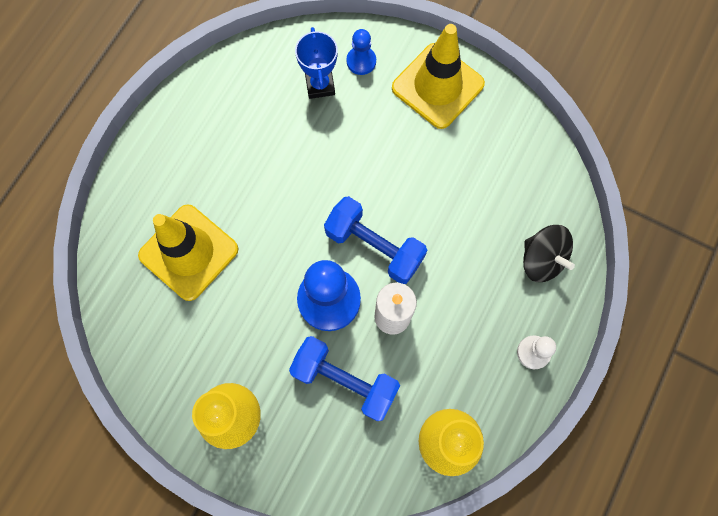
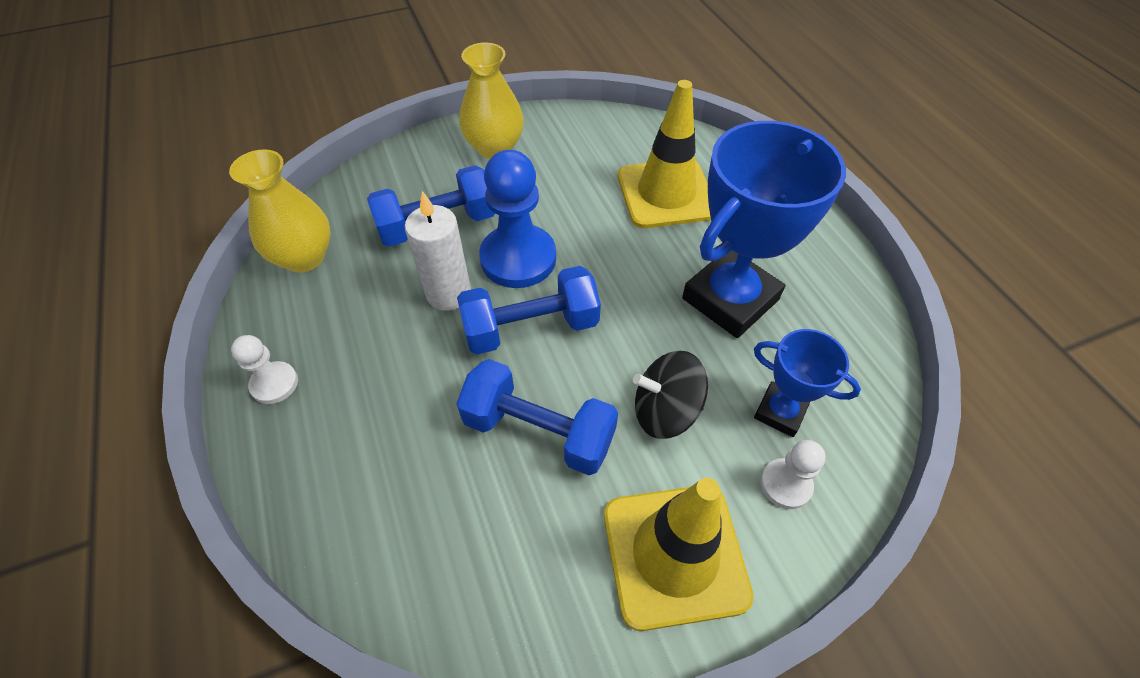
camera: 130 degrees right, 20 degrees down
blue pawn [347,29,376,75] -> white pawn [760,440,826,509]
black spinning top [523,225,575,282] -> black spinning top moved to [633,351,708,439]
none -> blue dumbbell [456,359,618,475]
none -> blue trophy [682,121,846,338]

